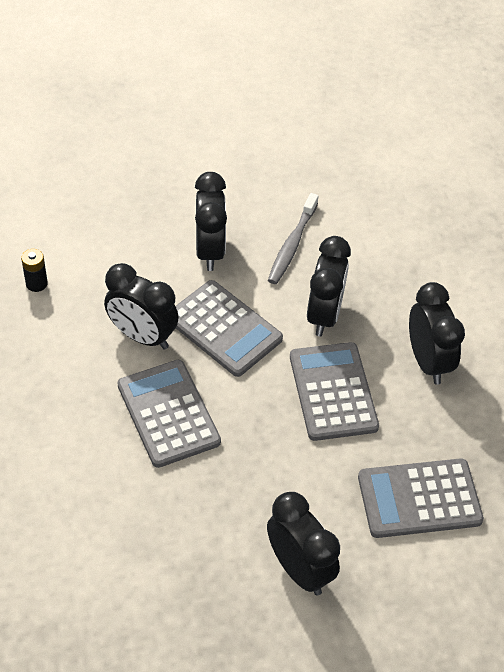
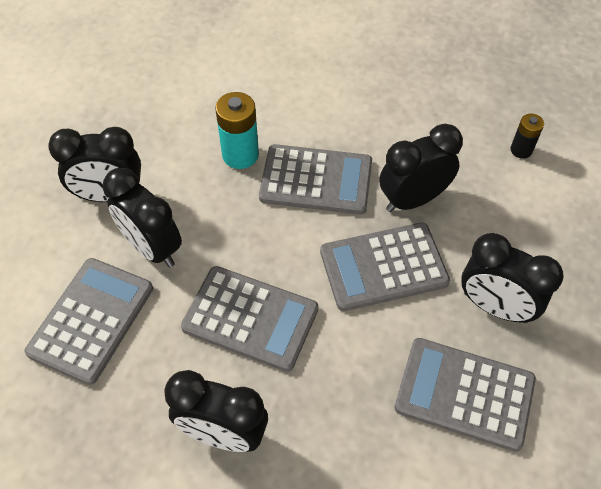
camera: 125 degrees right, 5 degrees up
grey toothbrush [268,193,318,284] -> grey calculator [395,338,536,452]
black clock [307,236,351,336] -> black clock moved to [103,168,182,267]
none -> turquoise battery [215,92,259,169]

